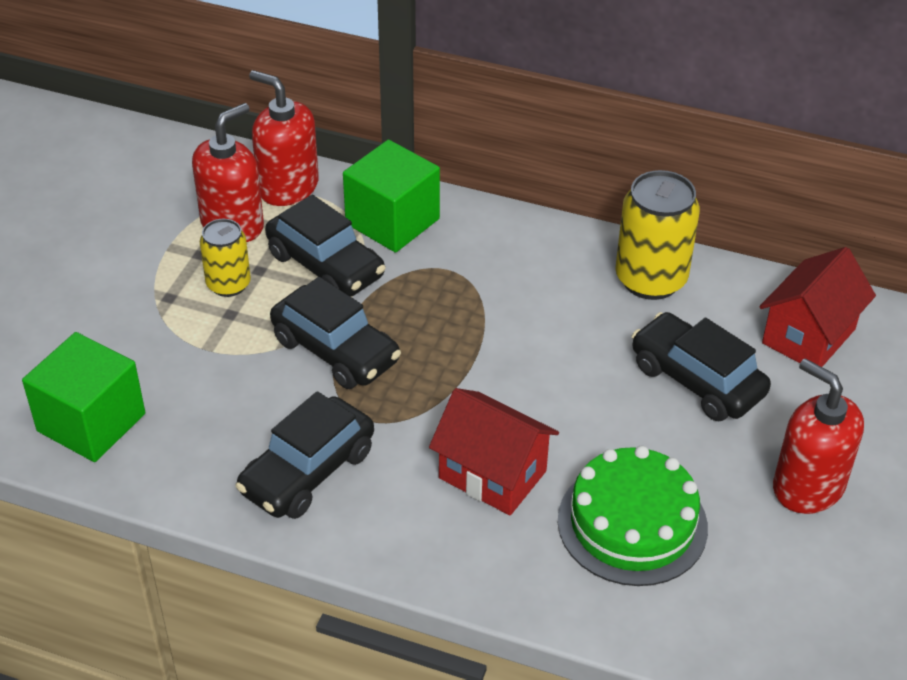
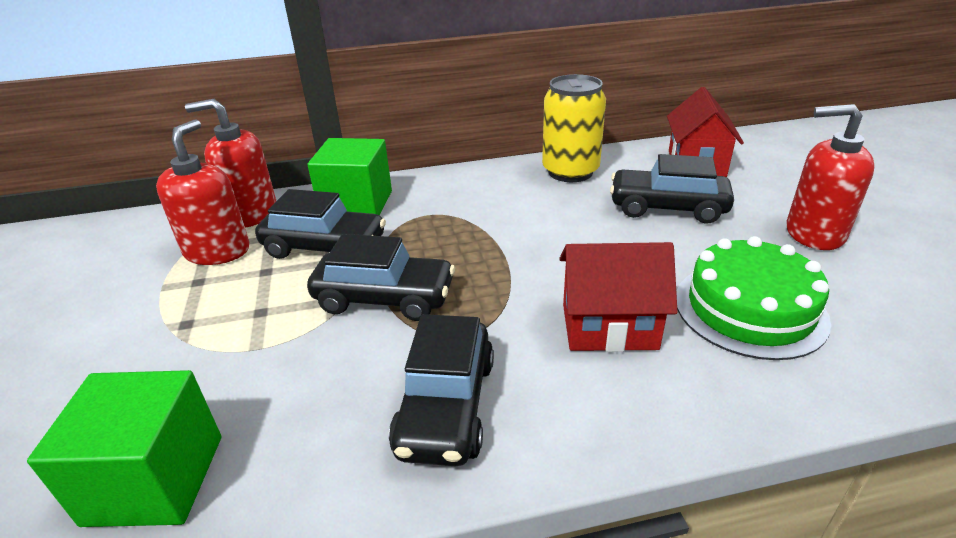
camera: 30 degrees left, 10 degrees down
yellow can [200,219,251,297] -> none

